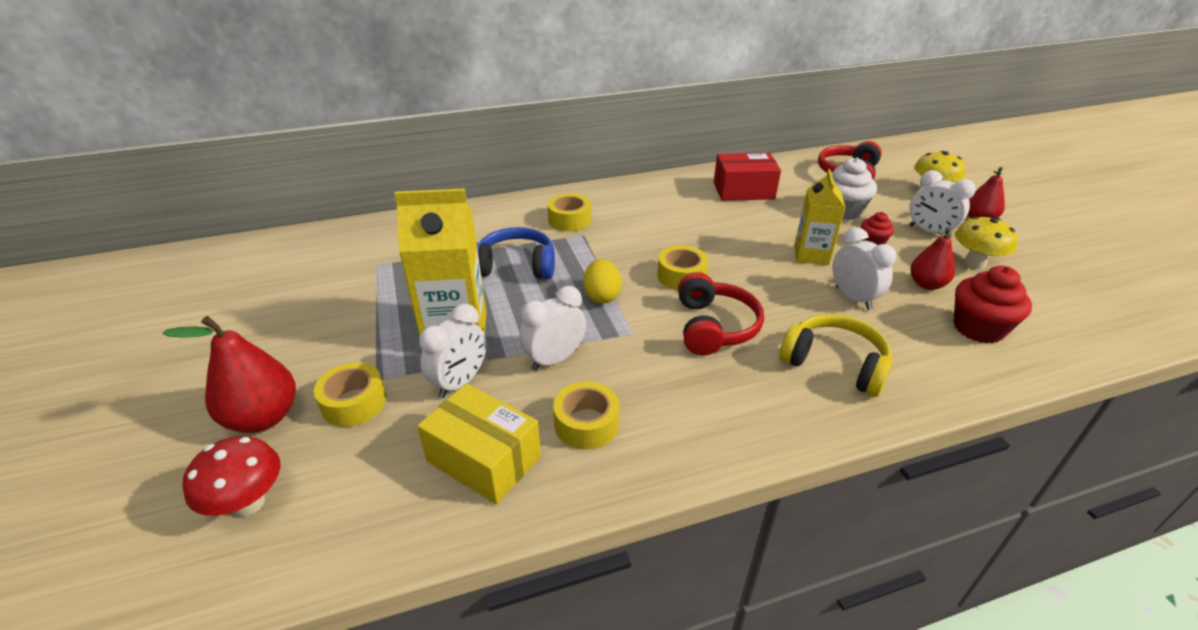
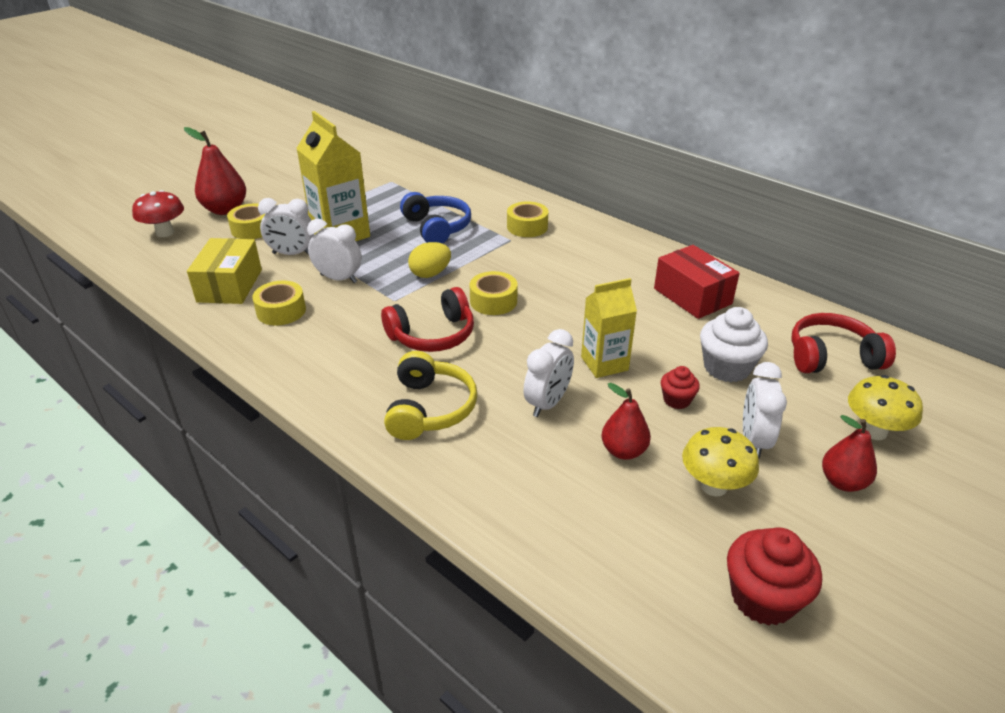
camera: 60 degrees right, 0 degrees up
red cupcake [953,266,1032,343] -> red cupcake moved to [727,527,822,626]

